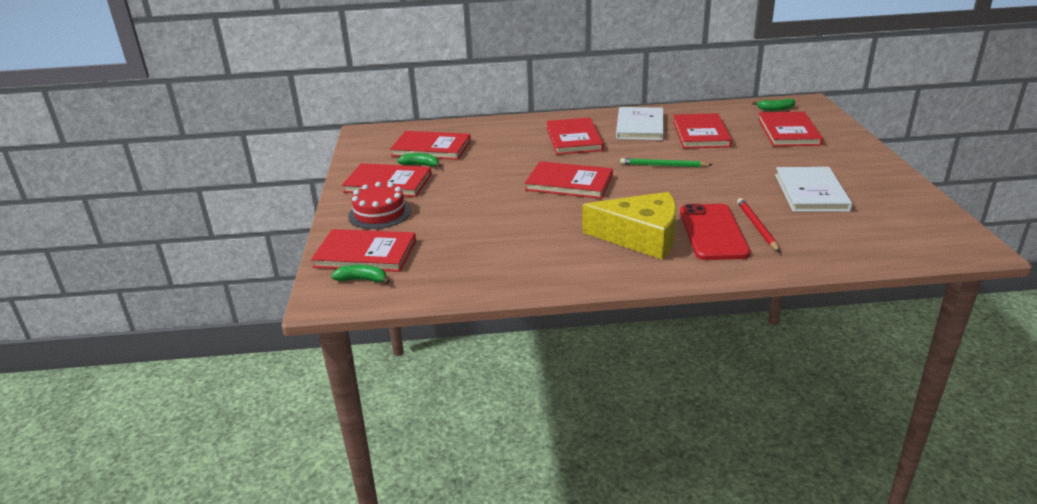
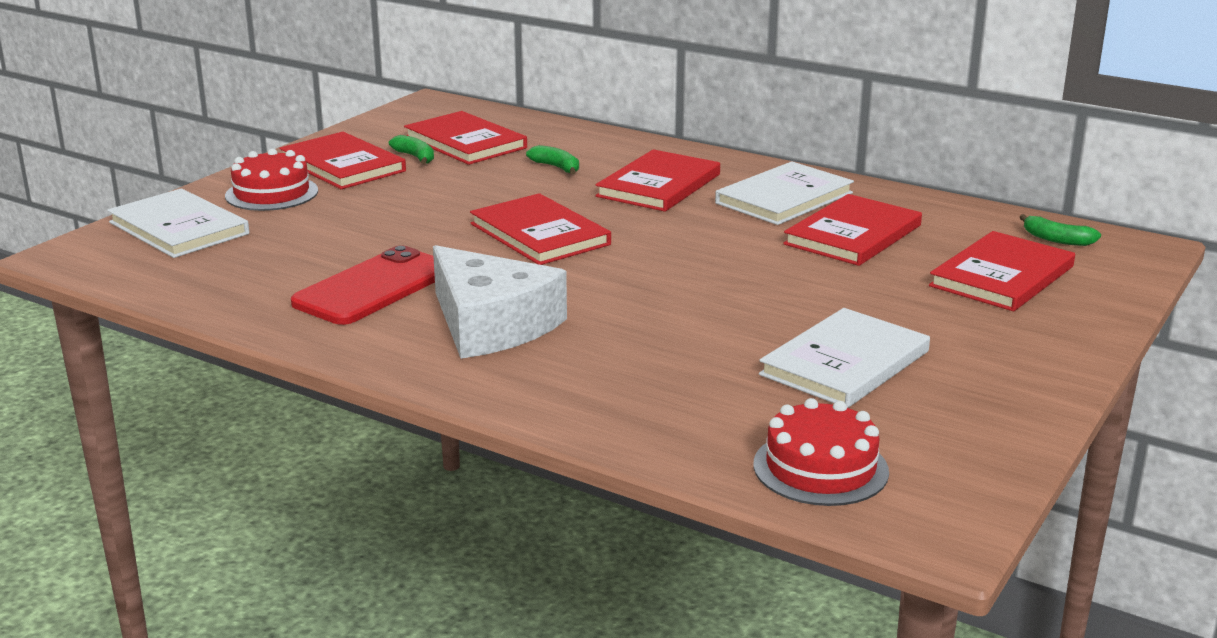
camera: 35 degrees right, 5 degrees down
red book [311,229,416,272] -> white book [107,188,249,258]
green banana [331,265,390,284] -> green banana moved to [526,145,579,174]
yellow cheese [582,192,677,260] -> white cheese [433,245,567,359]
green pencil [620,158,713,167] -> none
red phone [680,204,750,260] -> red phone moved to [291,245,435,325]
red pencil [737,198,780,252] -> none
none -> red cake [753,398,889,506]

